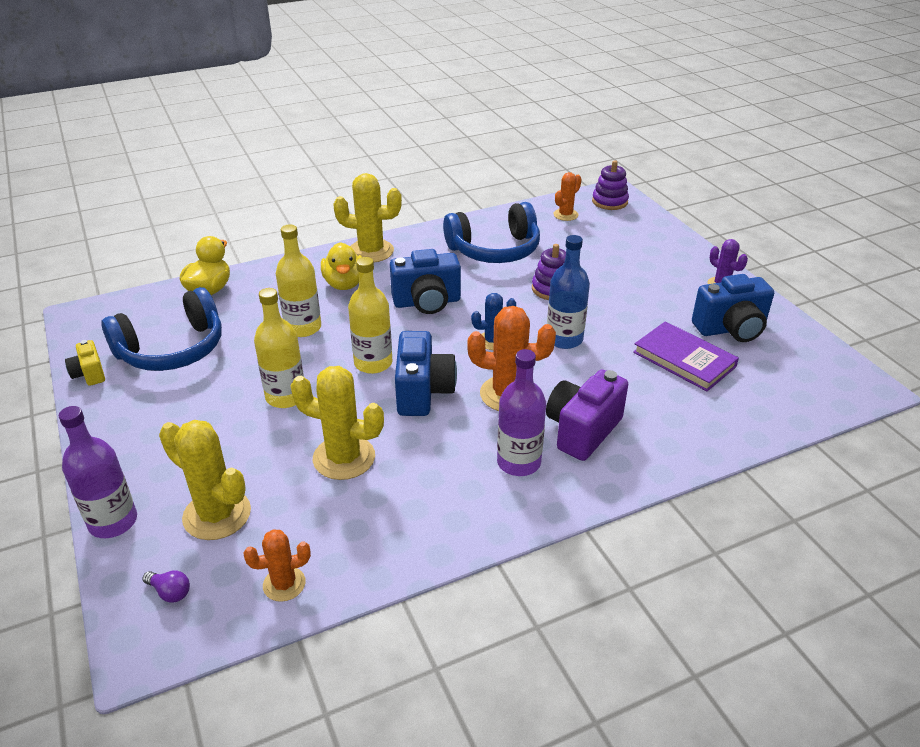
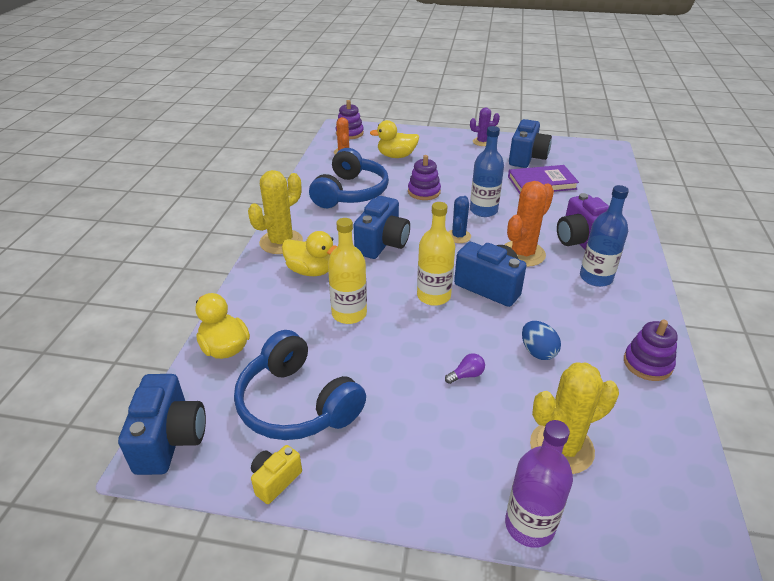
camera: 55 degrees left, 0 degrees up
yellow camera [65,340,105,386] -> yellow camera turned 120 degrees clockwise [251,445,302,504]
blue headphones [101,287,222,371] -> blue headphones turned 135 degrees clockwise [234,330,366,440]
purple light bulb [143,571,190,603] -> purple light bulb moved to [445,353,485,384]
orange cactus [243,529,311,602] -> none
yellow bottle [254,288,304,408] -> none
yellow cactus [291,366,384,480] -> blue egg [522,321,561,360]
purple bottle [497,349,546,476] -> blue bottle [580,185,629,287]
none -> blue camera [118,374,206,475]
none -> yellow duck [370,120,419,158]
none -> purple stacking toy [624,320,678,381]

